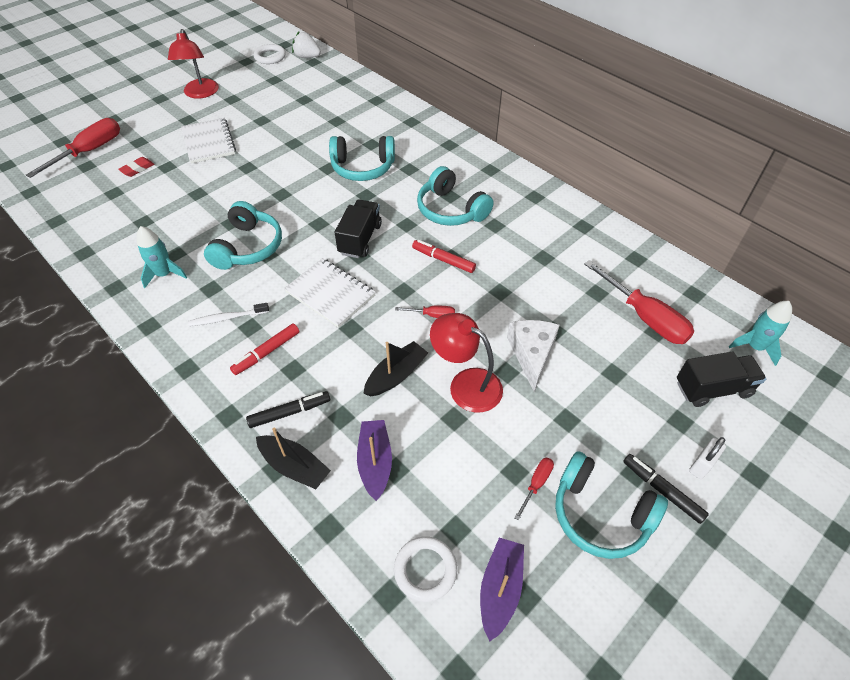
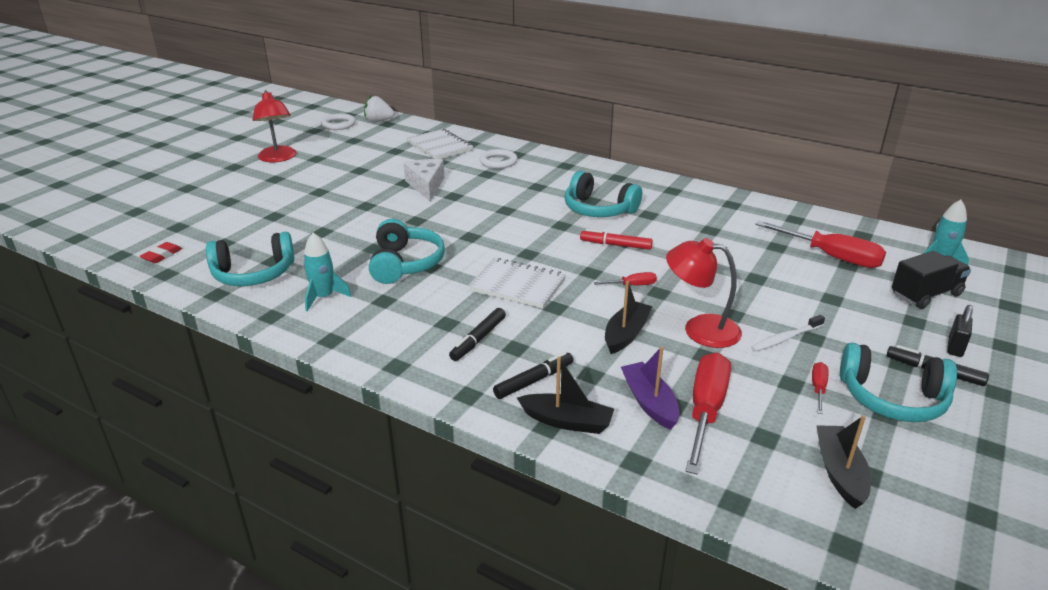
camera: 15 degrees left, 20 degrees down
red screwdriver [26,118,120,178] -> red screwdriver moved to [686,352,731,475]
red eraser [118,157,154,177] -> red eraser moved to [139,242,182,263]
white notebook [181,118,236,164] -> white notebook moved to [407,129,473,159]
white toothbrush [188,303,269,326] -> white toothbrush moved to [751,315,825,352]
red marker [230,324,299,375] -> black marker [449,308,506,361]
turquoise headphones [329,136,395,181] -> turquoise headphones moved to [206,232,295,286]
black truck [335,199,382,258] -> none
white ring [394,536,457,602] -> white ring moved to [480,149,518,169]
purple boat [480,538,524,642] -> black boat [816,415,871,509]
white cheese [507,320,560,392] -> white cheese moved to [404,159,445,202]
white padlock [689,437,726,479] -> black padlock [947,305,973,357]

